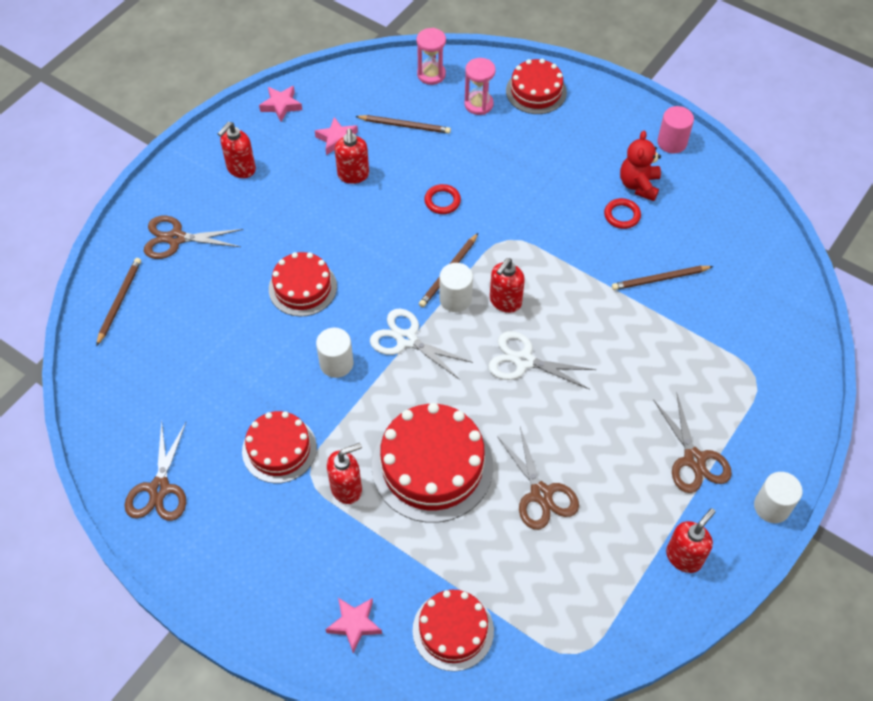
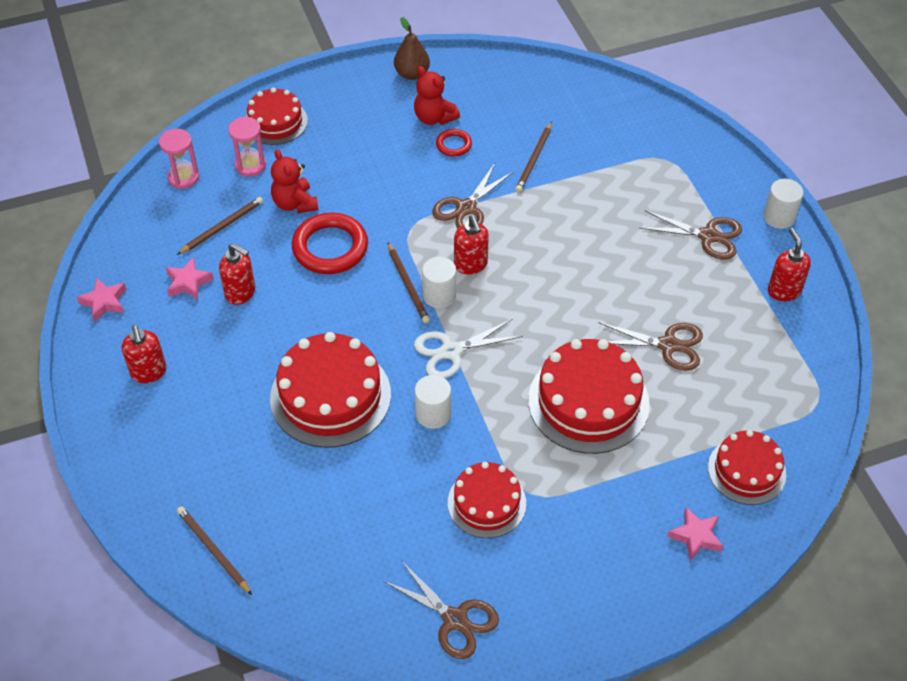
camera: 55 degrees left, 5 degrees down
brown scissors [144,216,243,259] -> brown scissors moved to [432,163,514,229]
red cake [269,252,337,317] -> red cake [270,332,391,448], size x1.62
red soap dispenser [327,443,362,504] -> none
red ring [424,184,461,214] -> red ring [292,213,368,274], size x1.98
white scissors [488,331,596,390] -> none
pink cylinder [657,106,694,153] -> brown pear [394,17,430,80]
none -> red teddy bear [271,150,318,213]

